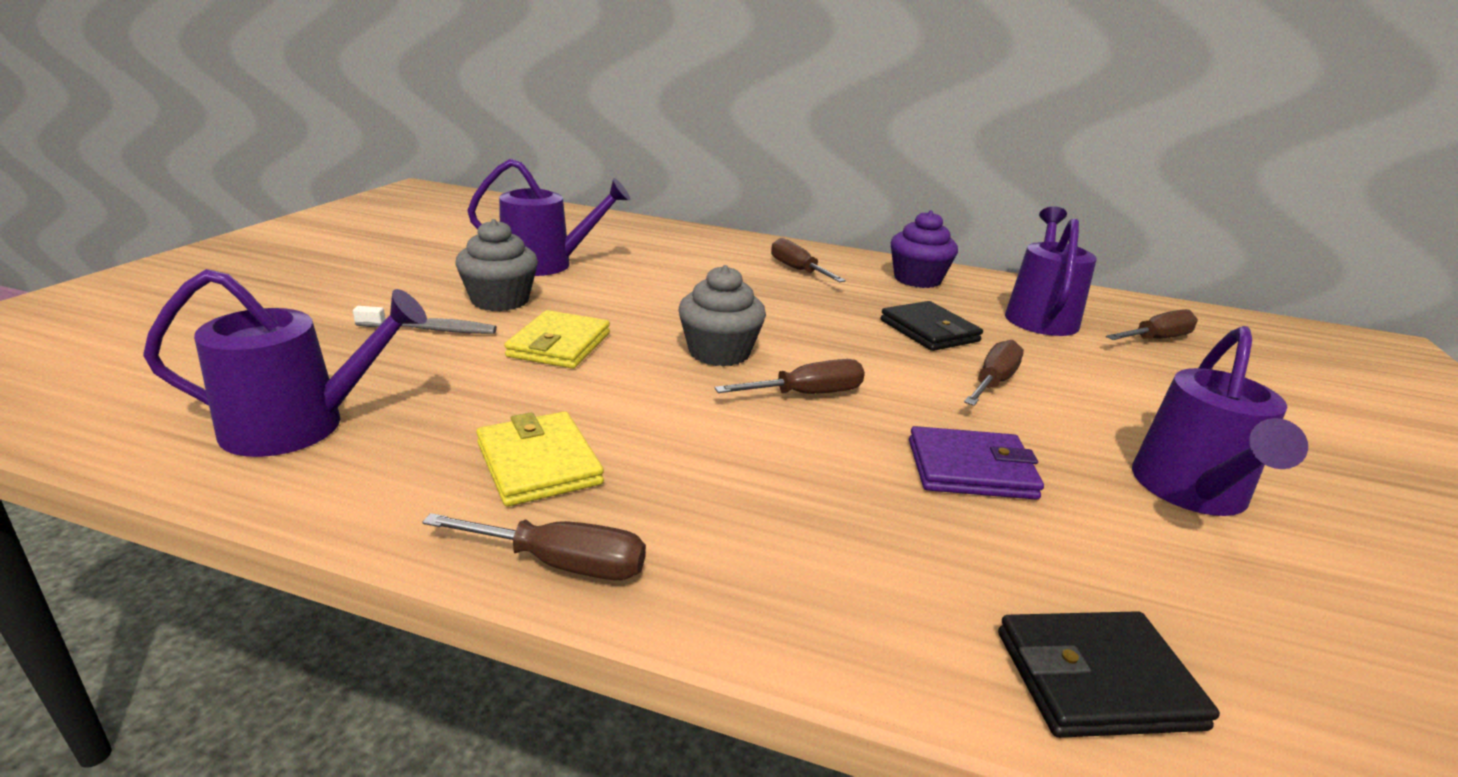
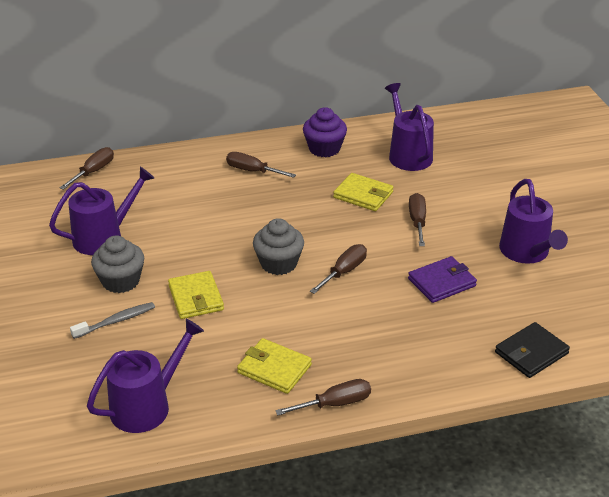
camera: 30 degrees left, 10 degrees up
black wallet [881,301,983,351] -> yellow wallet [333,173,393,211]
brown screwdriver [1106,309,1198,340] -> brown screwdriver moved to [60,147,114,190]

